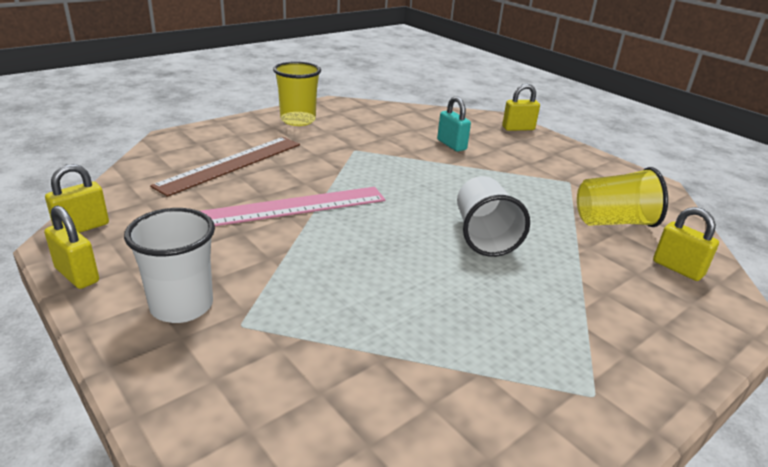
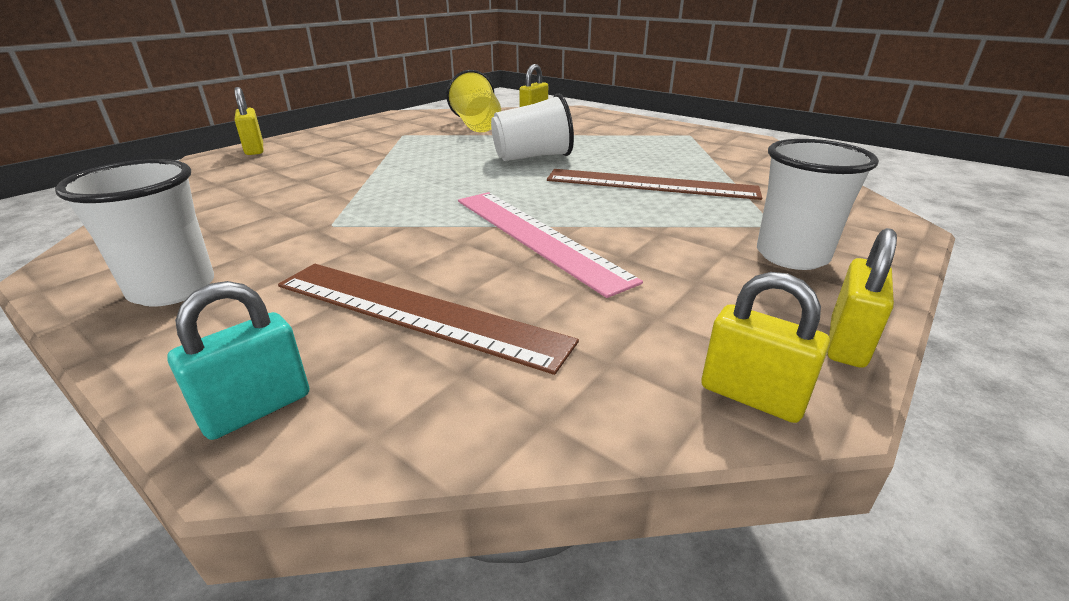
camera: 100 degrees left, 0 degrees up
yellow cup [273,61,321,126] -> white cup [55,159,214,306]
turquoise padlock [437,96,471,151] -> turquoise padlock moved to [167,281,309,440]
none -> brown ruler [547,169,762,200]

